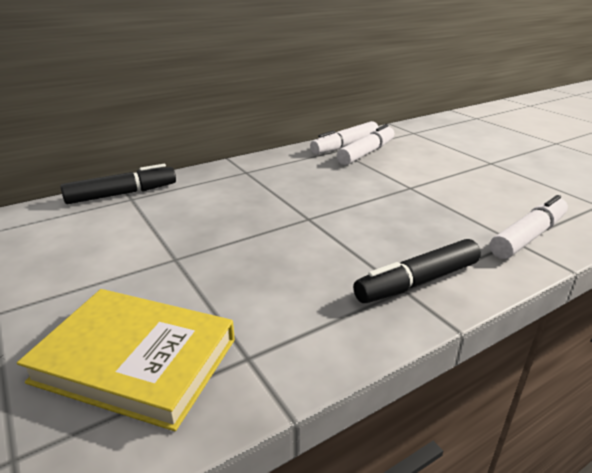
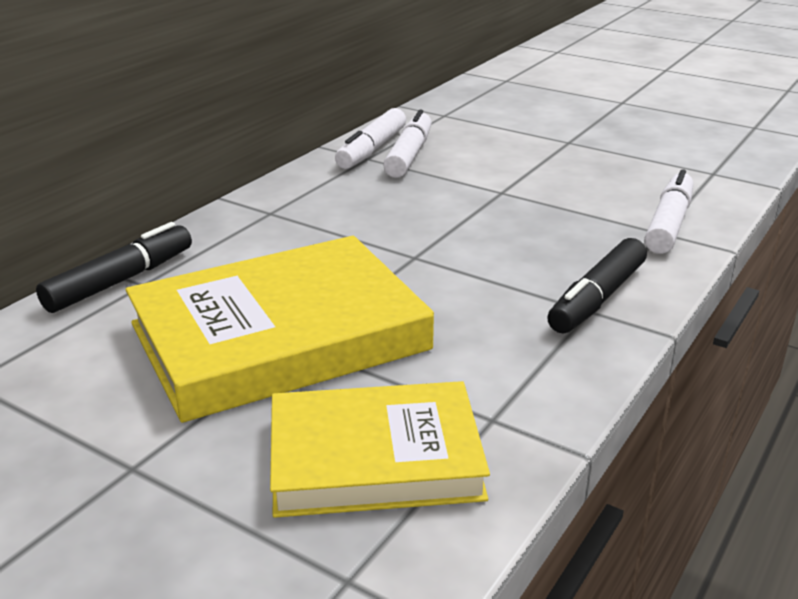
camera: 25 degrees left, 0 degrees up
none -> yellow book [126,236,434,423]

